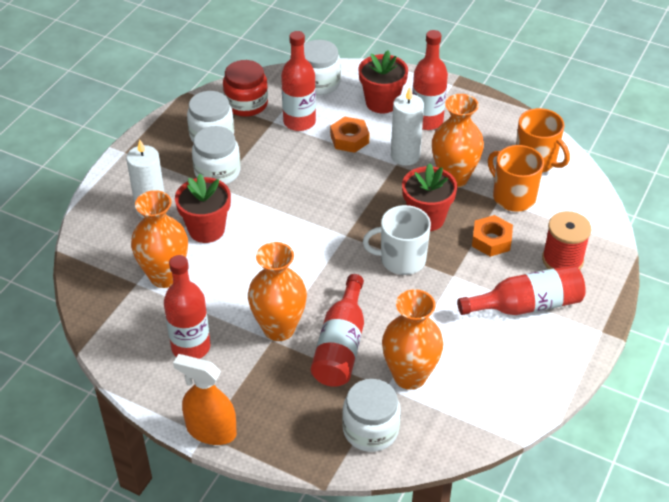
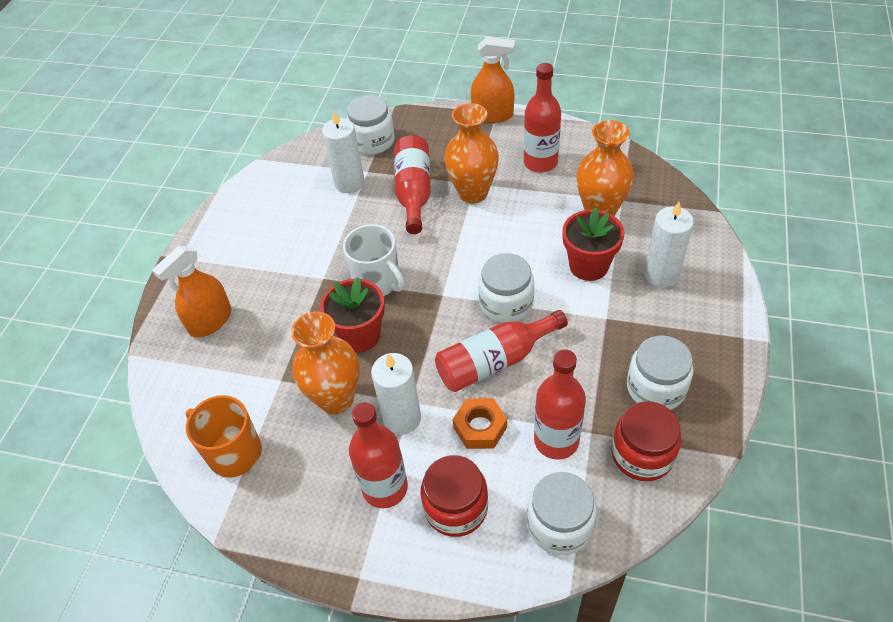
camera: 170 degrees right, 5 degrees up
white jar [192,126,240,184] -> white jar moved to [478,253,534,323]
red flower pot [358,50,408,113] -> red jar [421,455,488,537]
white mug [363,205,431,275] -> white mug turned 60 degrees clockwise [343,224,405,296]
orange vase [382,289,443,390] -> white candle [322,111,365,193]
red bottle [457,265,586,315] -> red bottle moved to [435,310,568,392]
orange nut [472,215,513,257] -> none
orange mug [488,145,544,212] -> none
red spool [542,211,591,270] -> orange spray bottle [152,246,232,338]

